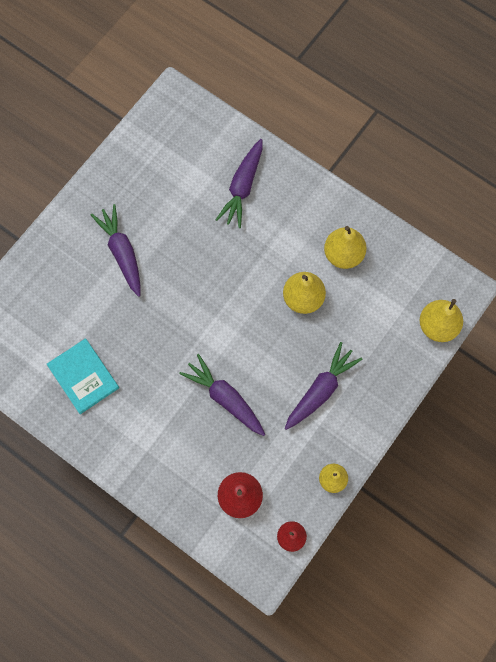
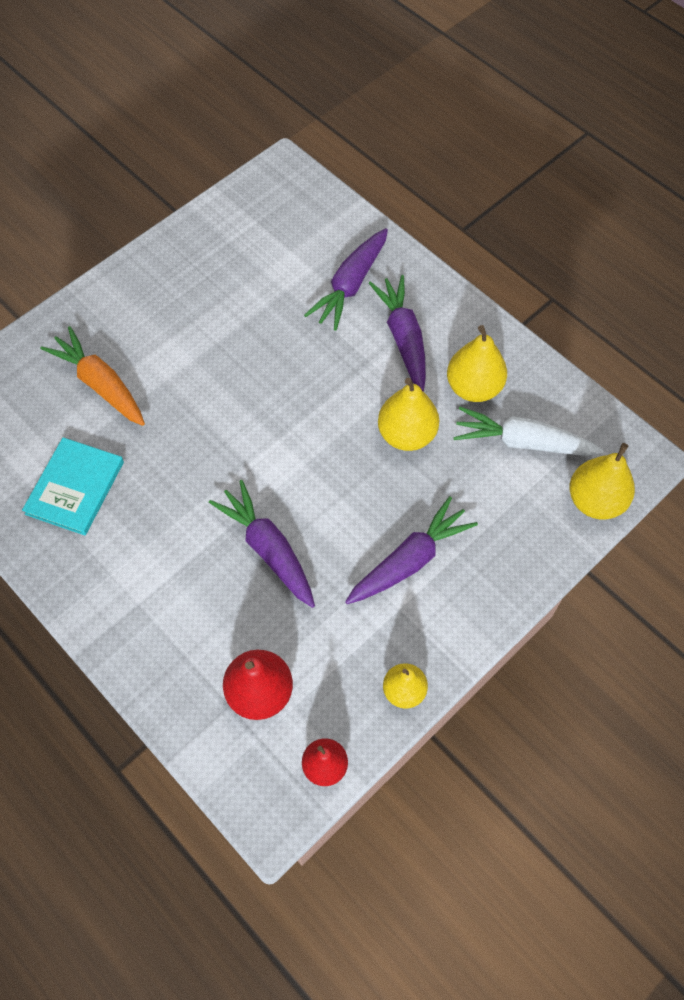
camera: 10 degrees right, 10 degrees down
turquoise book [47,339,119,414] -> turquoise book turned 45 degrees clockwise [22,437,124,535]
purple carrot [91,204,141,297] -> purple carrot moved to [369,275,426,391]
none -> orange carrot [40,326,145,426]
none -> white carrot [453,407,604,456]

